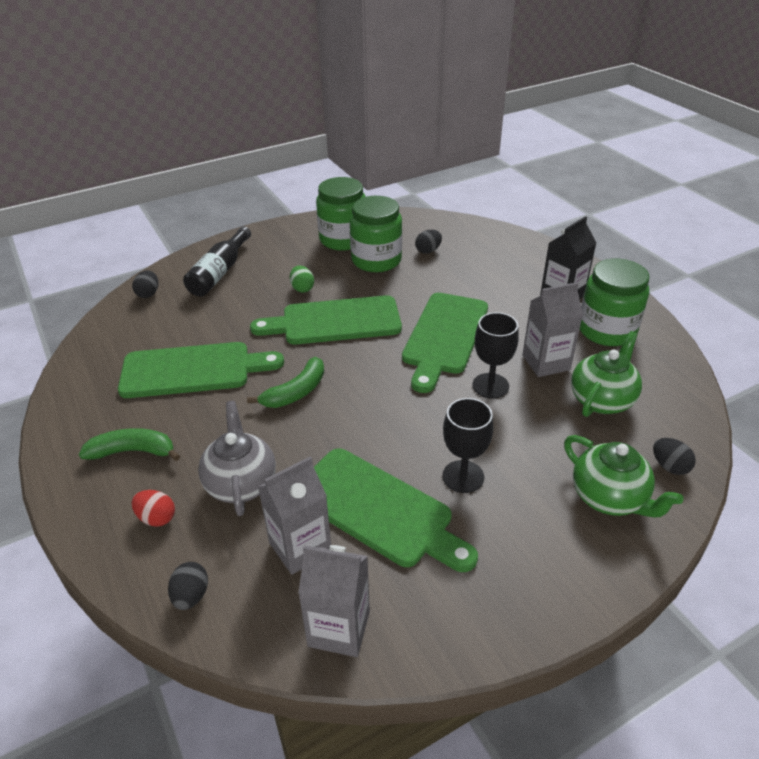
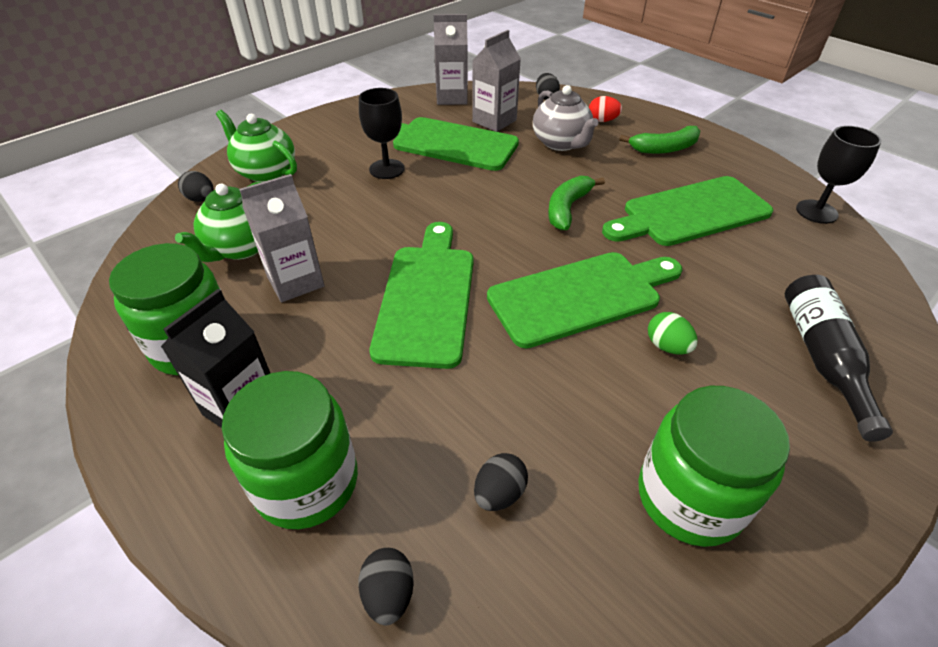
camera: 165 degrees right, 5 degrees up
black egg [132,270,158,298] -> black egg moved to [358,548,414,625]
green jar [350,196,402,272] -> green jar moved to [222,371,358,529]
black goblet [473,312,519,398] -> black goblet moved to [796,126,882,224]

